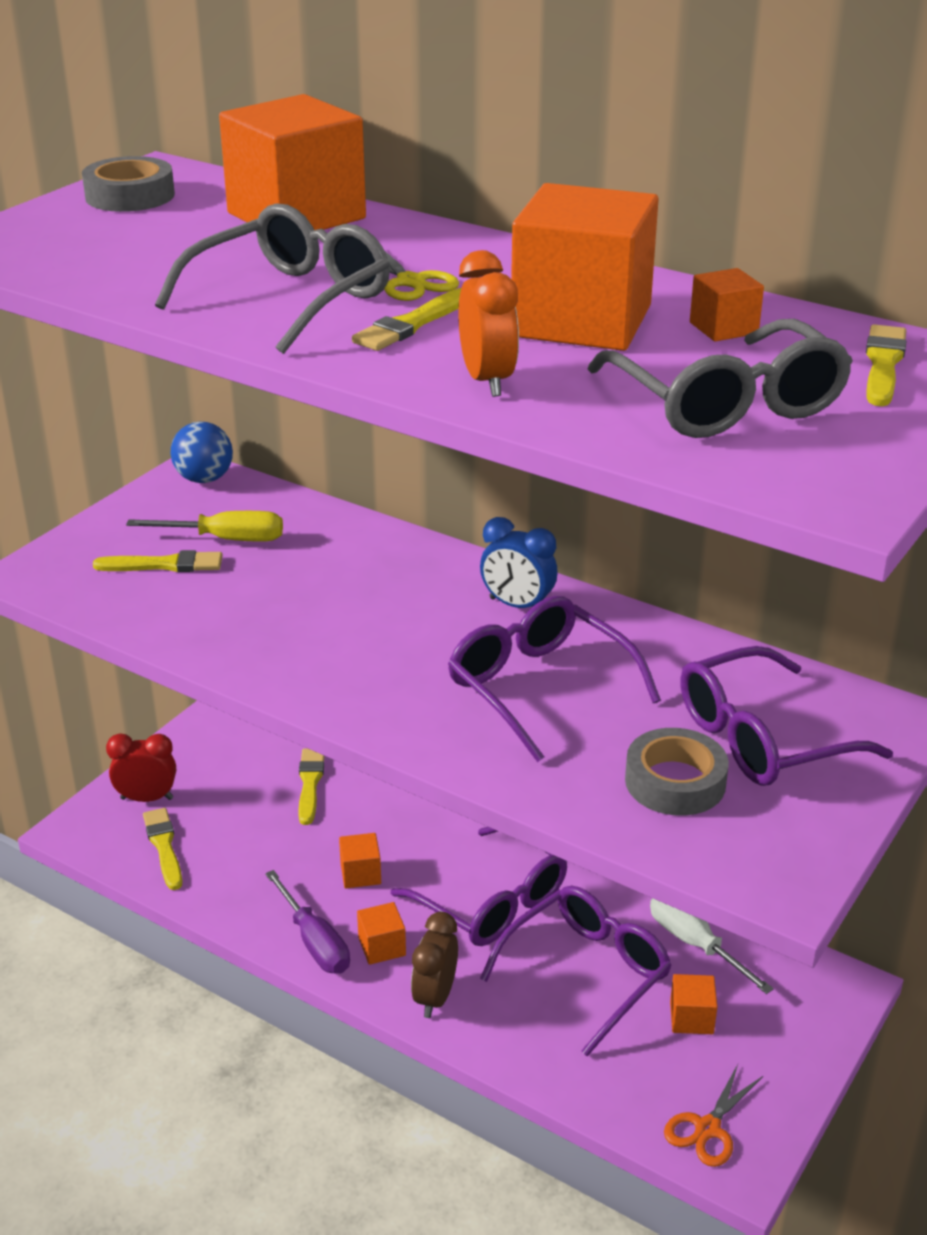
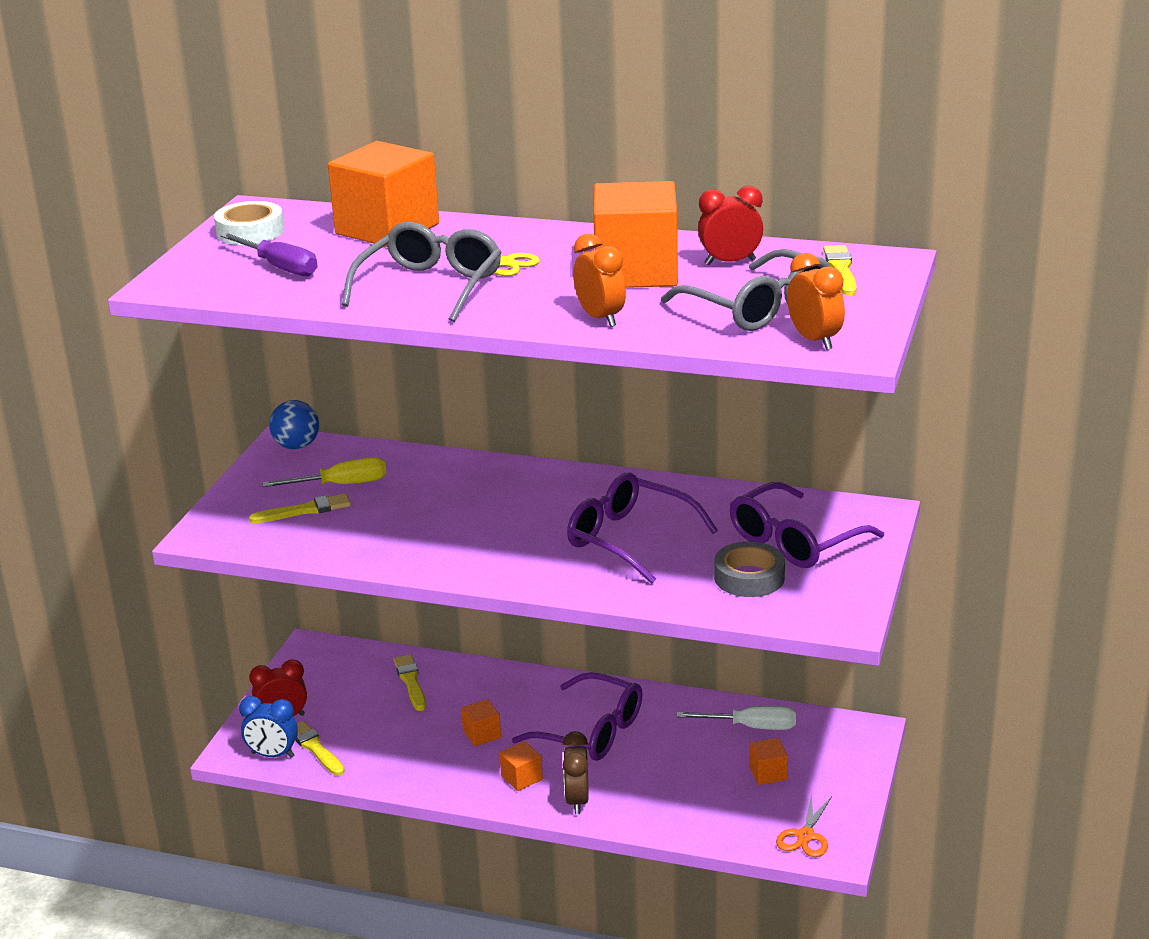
camera: 15 degrees left, 5 degrees down
grey tape [82,156,175,212] -> white tape [214,201,284,245]
purple screwdriver [265,870,350,974] -> purple screwdriver moved to [220,233,318,276]
yellow brush [352,288,461,351] -> none
blue clock [480,517,558,608] -> blue clock moved to [239,696,298,758]
purple glasses [480,886,672,1057] -> none
white screwdriver [650,898,774,994] -> white screwdriver turned 150 degrees clockwise [676,705,796,730]
orange cube [690,268,764,341] -> red clock [698,186,763,265]
none -> orange clock [787,253,845,350]

